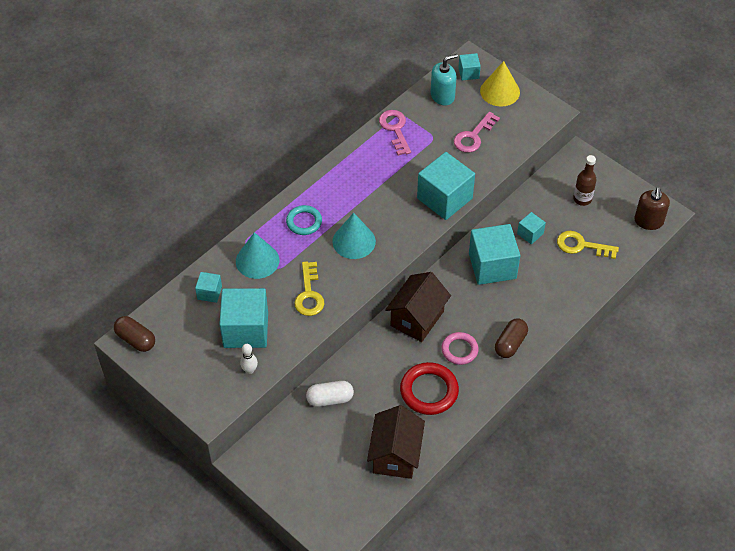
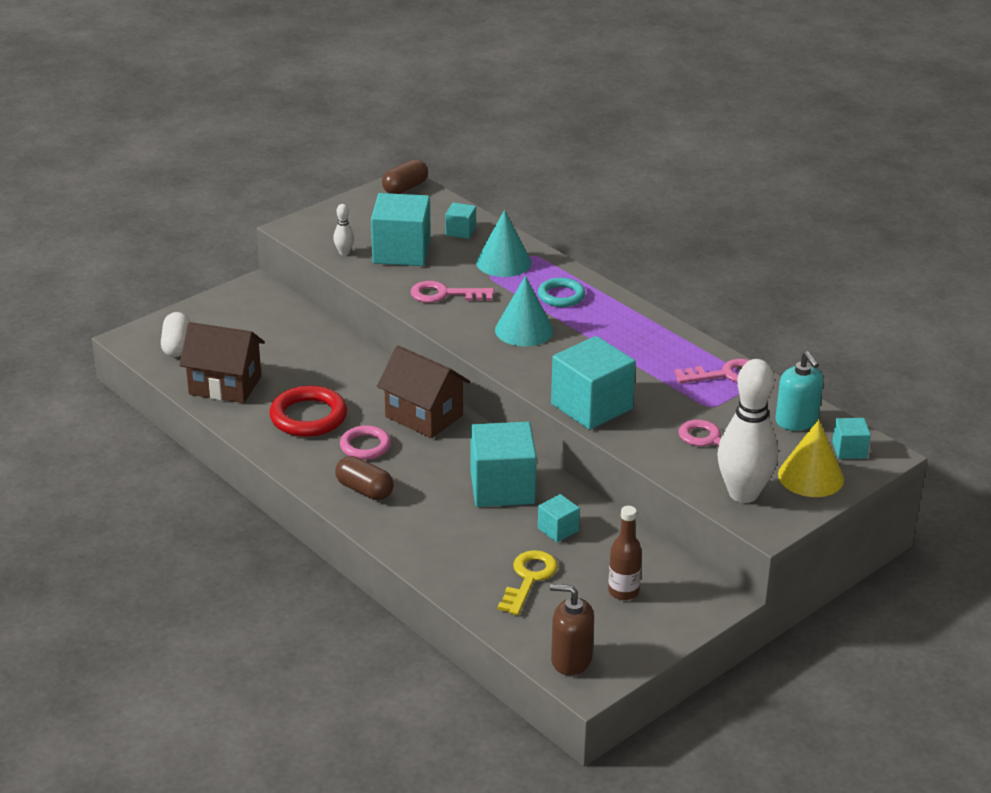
camera: 95 degrees right, 20 degrees down
yellow key [294,261,325,316] -> pink key [410,281,494,303]
white capsule [306,381,354,407] -> white capsule moved to [161,312,190,357]
none -> white bowling pin [717,359,778,503]

